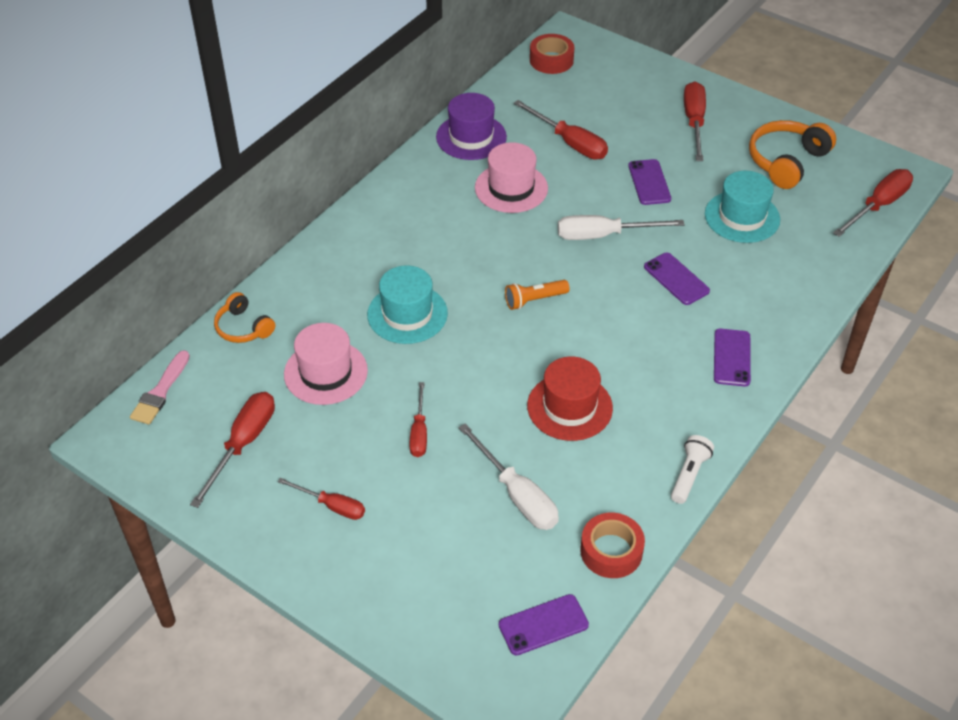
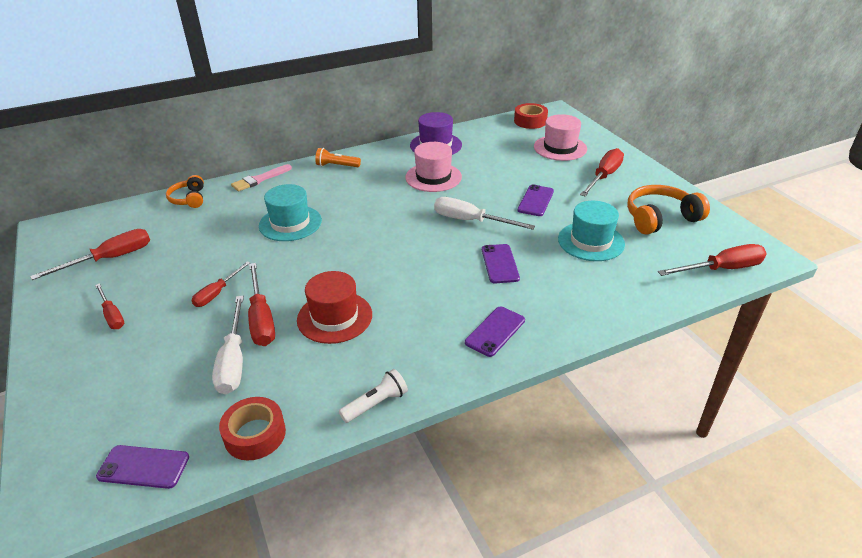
camera: 30 degrees right, 10 degrees down
pink brush [130,350,190,425] -> pink brush moved to [231,164,292,191]
pink hat [284,323,368,405] -> pink hat moved to [534,114,587,161]
orange flashlight [505,280,570,310] -> orange flashlight moved to [315,148,361,167]
red screwdriver [513,100,608,159] -> red screwdriver moved to [248,263,275,346]

